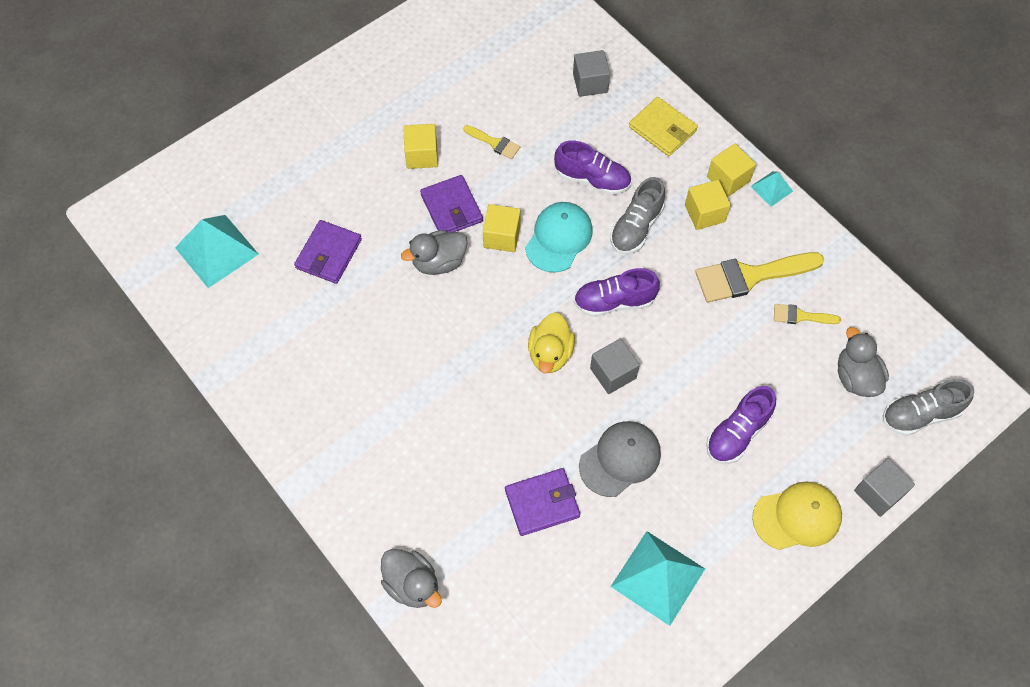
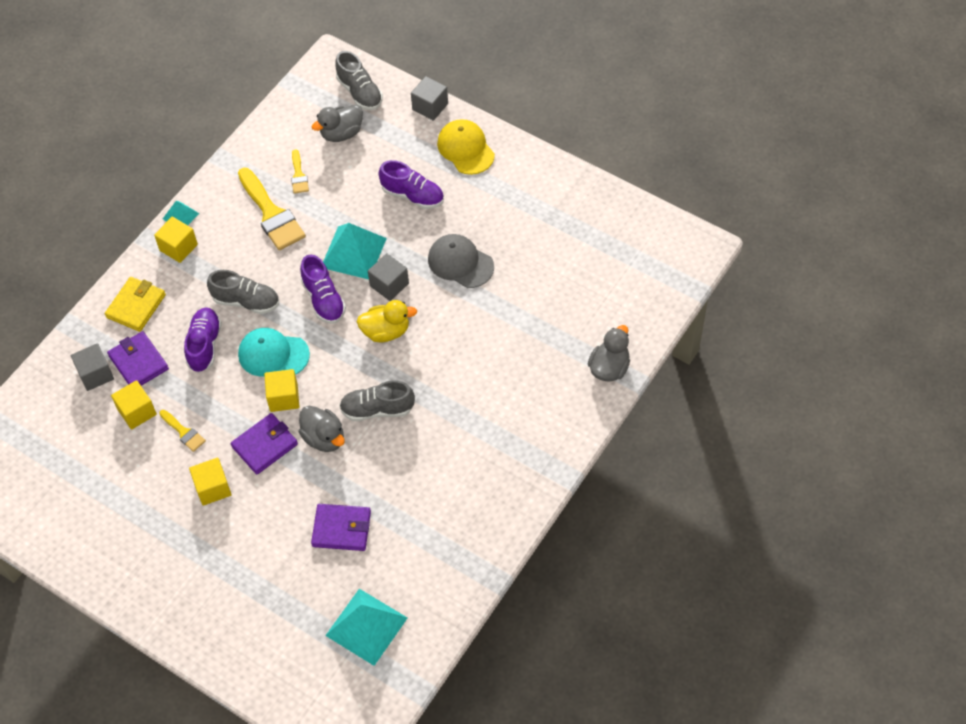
camera: 105 degrees left, 5 degrees down
yellow brush [463,125,520,159] -> yellow brush turned 120 degrees clockwise [159,410,206,452]
purple wallet [505,468,580,536] -> purple wallet moved to [107,331,169,386]
turquoise pyramid [611,531,705,626] -> turquoise pyramid moved to [323,223,387,279]
yellow cube [685,180,731,230] -> yellow cube moved to [111,380,157,430]
none -> grey shoe [339,381,415,421]

